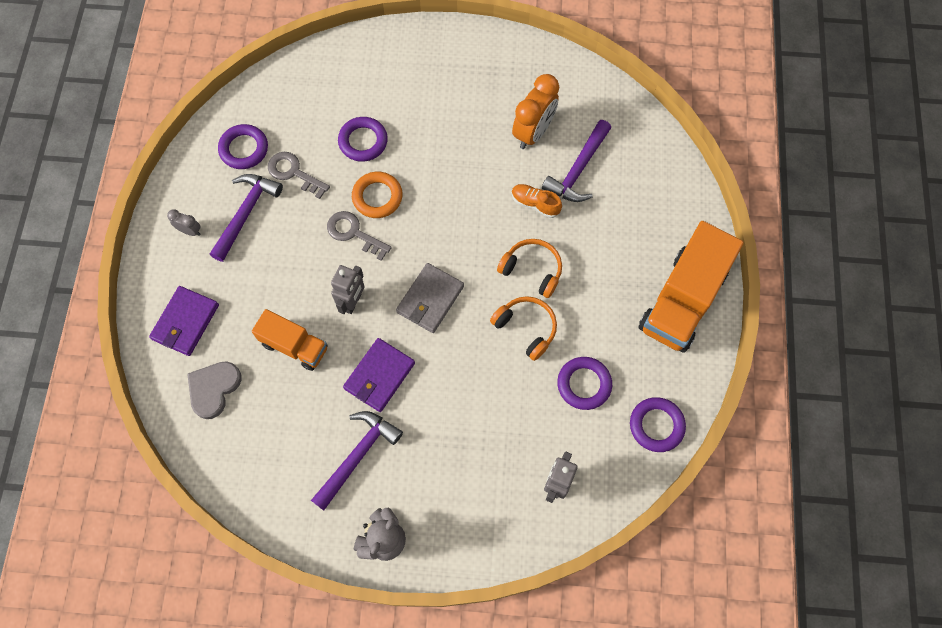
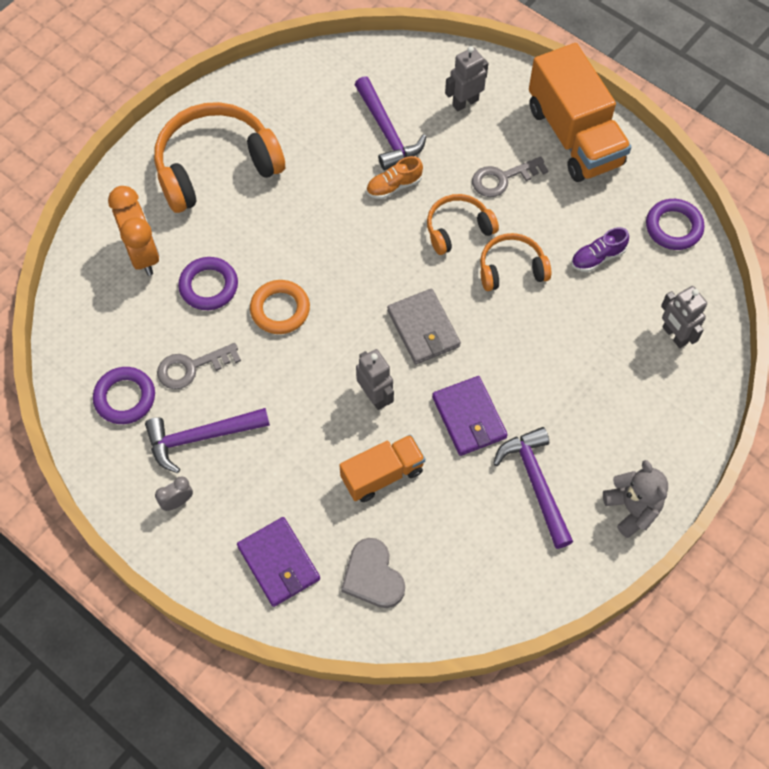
camera: 55 degrees left, 5 degrees down
purple hammer [210,174,283,262] -> purple hammer turned 75 degrees counterclockwise [145,408,270,473]
grey key [327,211,392,261] -> grey key moved to [472,156,548,197]
orange clock [512,74,559,149] -> orange clock moved to [108,186,159,276]
purple ring [557,357,612,410] -> purple shoe [571,227,629,272]
none -> orange headphones [154,102,285,213]
none -> grey robot [445,46,488,112]

